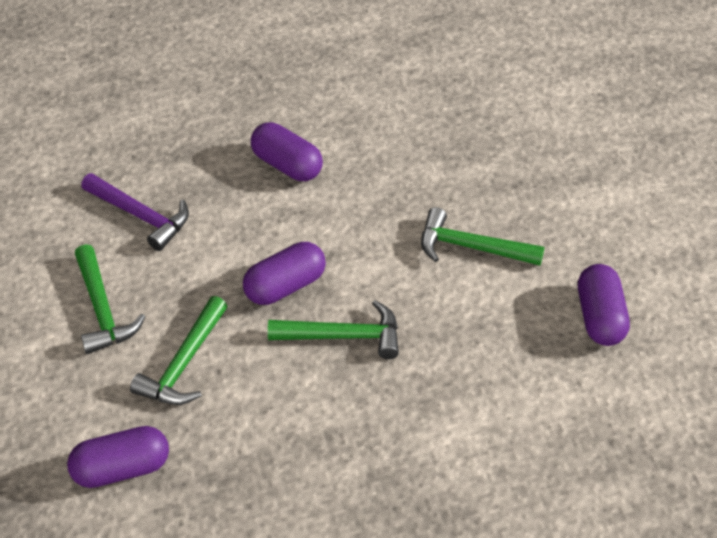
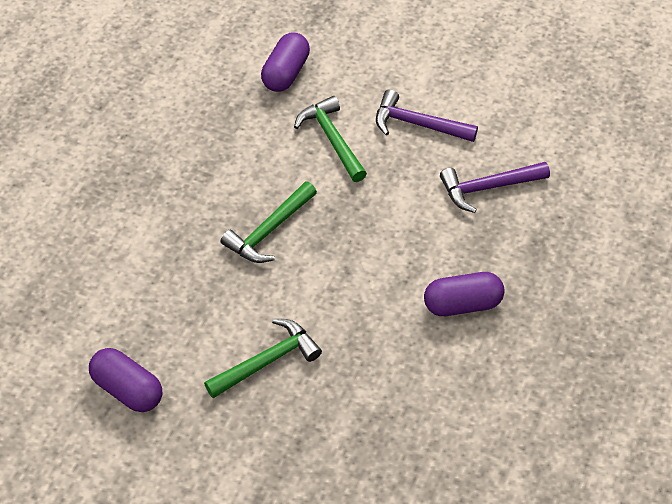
camera: 130 degrees right, 5 degrees up
green hammer [75,244,145,354] -> purple hammer [376,89,478,142]
purple capsule [243,242,326,305] -> none

